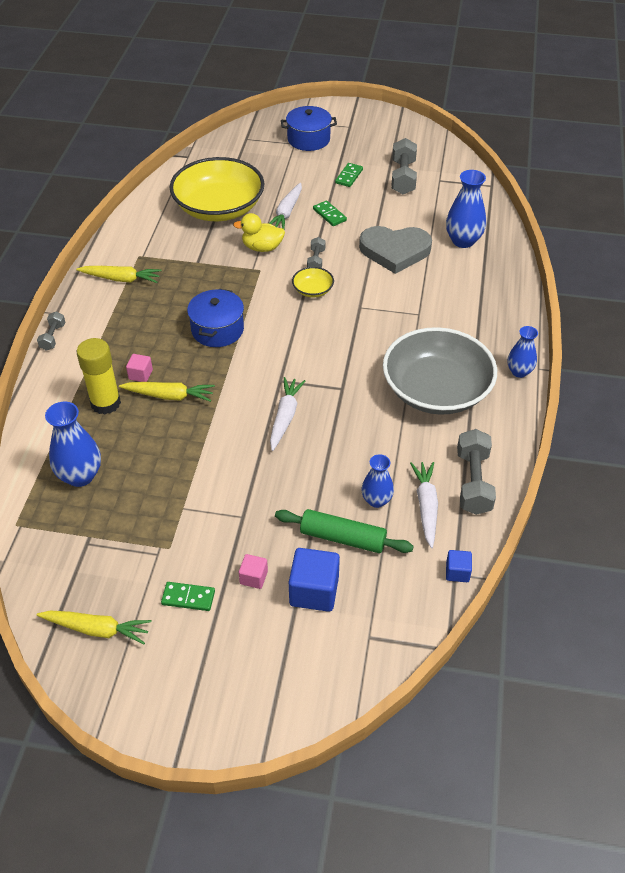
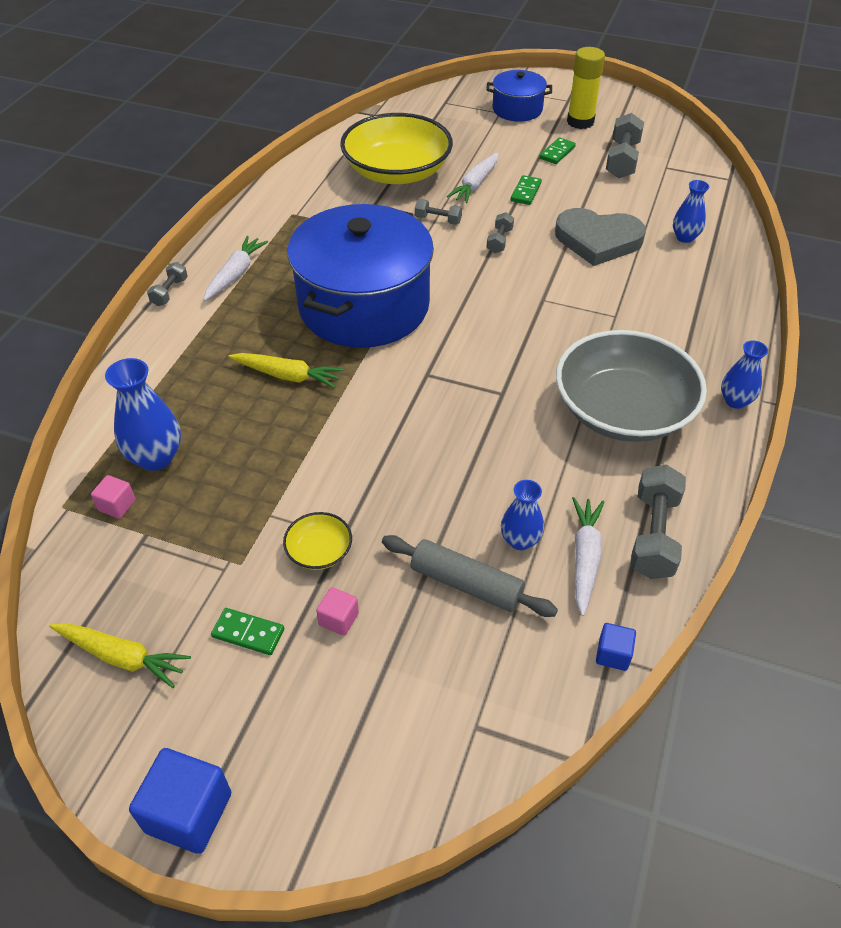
camera: 10 degrees right, 0 degrees up
yellow carrot [76,266,161,283] -> none
yellow glue stick [77,338,121,415] -> yellow glue stick moved to [567,47,605,129]
pink cube [126,354,153,382] -> pink cube moved to [91,475,136,519]
blue pot [187,289,244,347] -> blue pot [287,204,434,348], size x2.03
yellow duck [233,213,285,252] -> grey dumbbell [415,199,462,225]
white carrot [270,377,305,451] -> white carrot moved to [204,236,268,301]
green rolling pin [275,509,414,553] -> grey rolling pin [382,535,558,617]
blue cube [289,548,340,612] -> blue cube moved to [129,748,231,854]
yellow bowl [292,267,334,297] -> yellow bowl moved to [283,512,352,570]
green domino [313,200,347,226] -> green domino turned 45 degrees clockwise [511,175,542,205]
blue vase [446,170,486,248] -> blue vase [673,180,709,243], size x0.64

